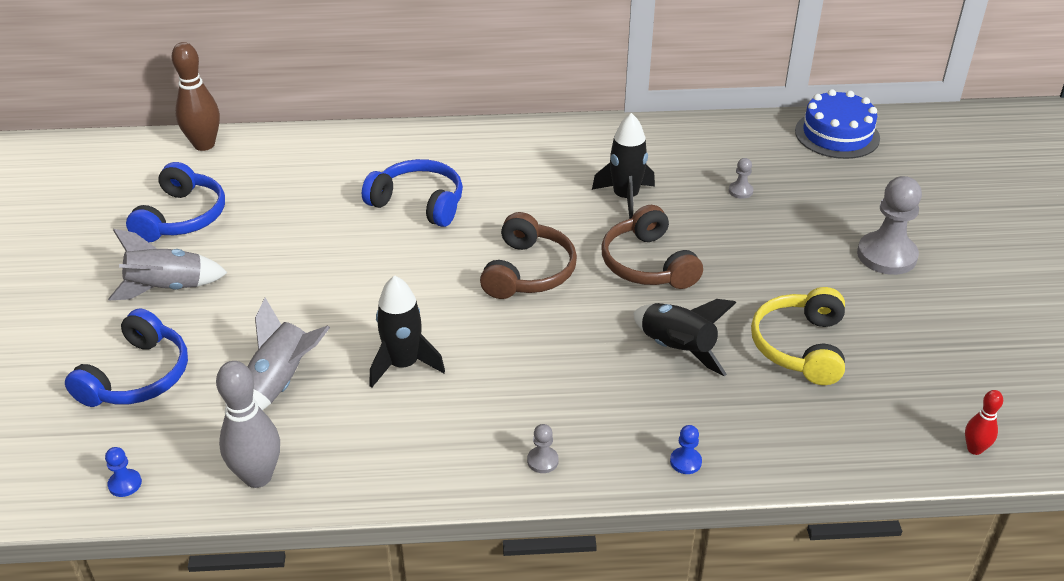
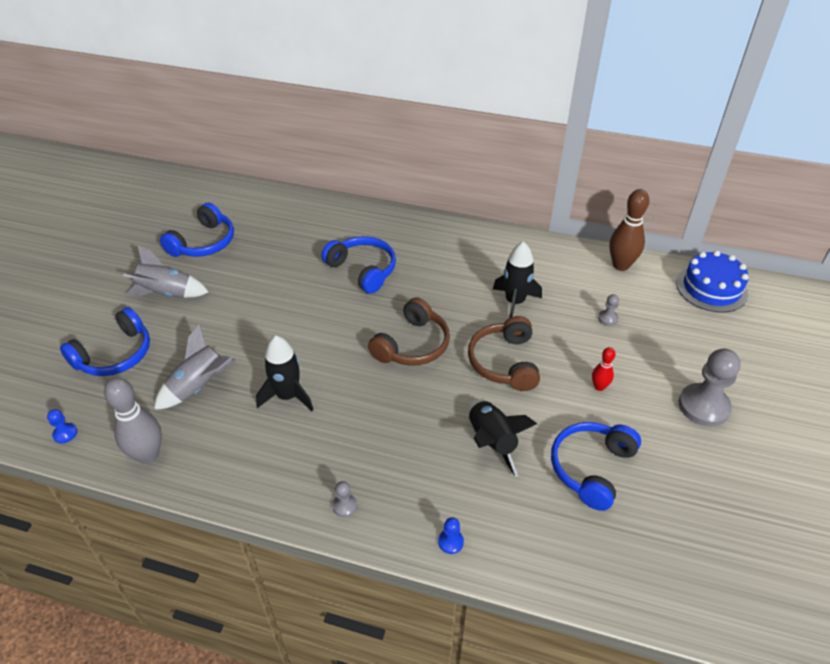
camera: 20 degrees right, 5 degrees up
brown bowling pin [171,42,220,151] -> brown bowling pin moved to [609,189,649,271]
yellow headphones [751,287,845,385] -> blue headphones [551,422,641,511]
red bowling pin [965,390,1003,455] -> red bowling pin moved to [592,347,616,391]

